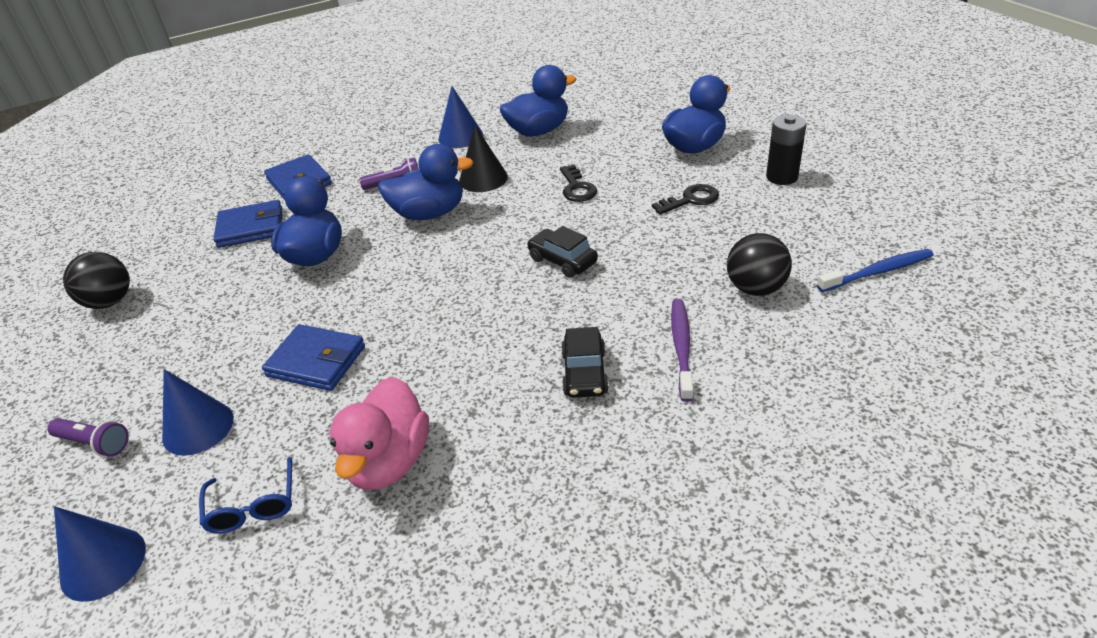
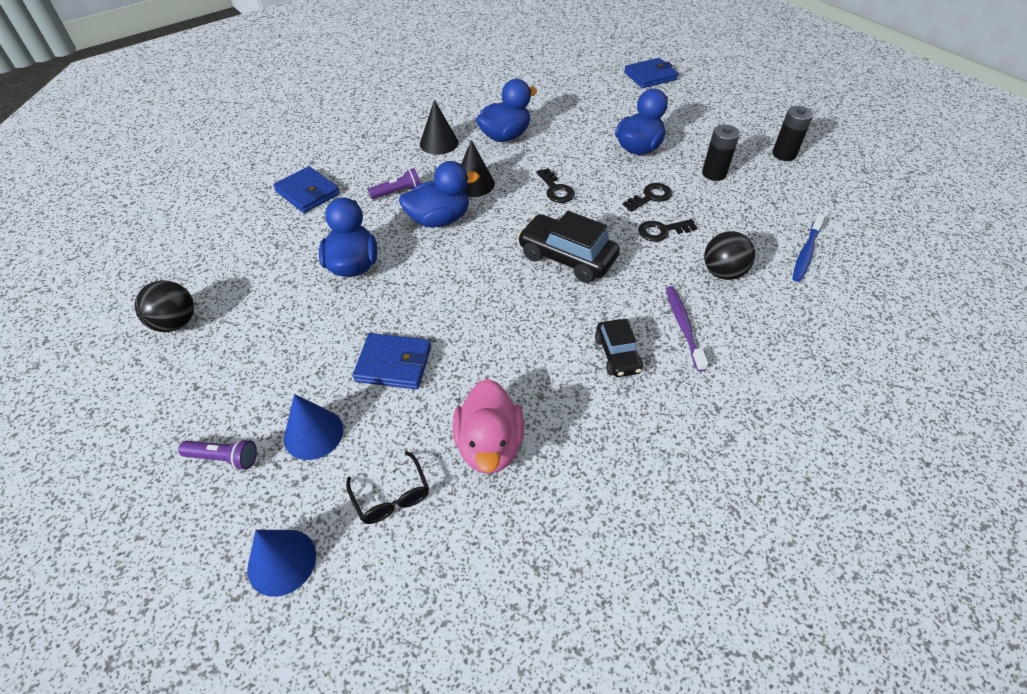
camera: 15 degrees left, 10 degrees up
blue glasses [199,457,292,534] -> black glasses [346,451,429,524]
blue wallet [213,200,282,248] -> blue wallet moved to [624,58,678,88]
blue cone [438,86,483,148] -> black cone [420,100,458,155]
black car [527,226,598,278] -> black car [518,211,620,283], size x1.65
blue toothbrush [817,249,934,292] -> blue toothbrush turned 150 degrees clockwise [792,214,825,282]
none -> black key [638,219,697,242]
none -> black battery [772,106,813,161]

